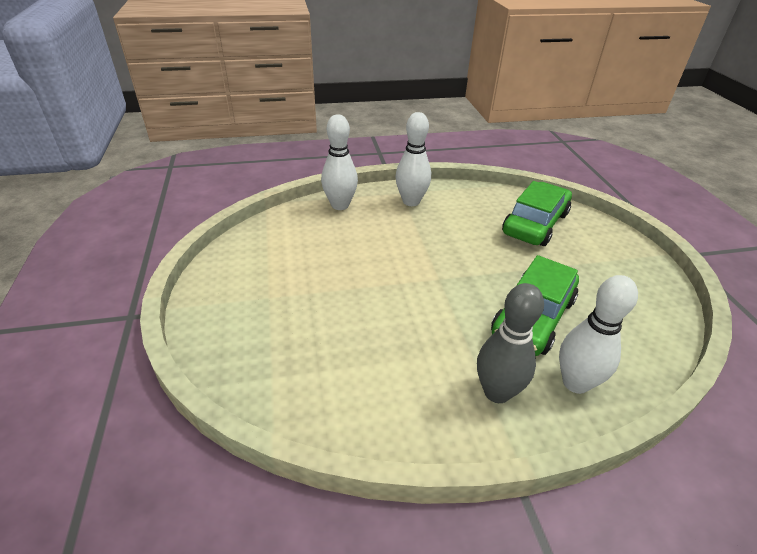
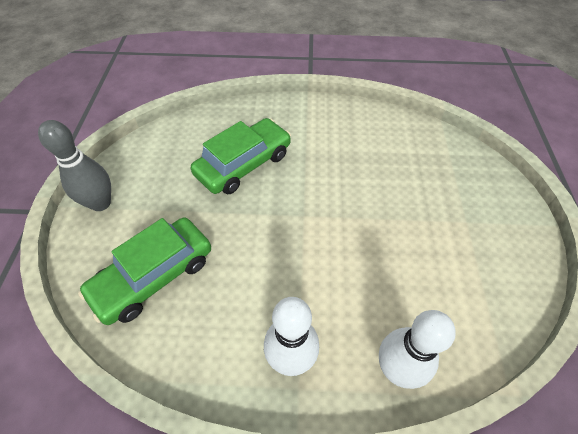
camera: 165 degrees left, 15 degrees up
grey bowling pin [477,283,544,403] -> grey bowling pin moved to [38,120,111,211]
white bowling pin [559,275,638,394] -> none

